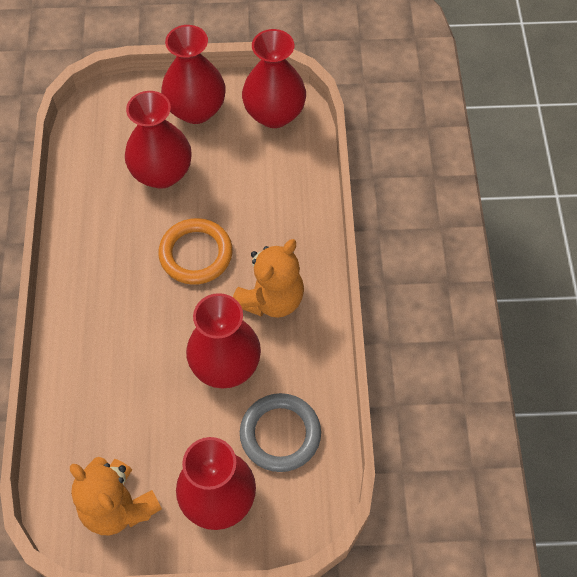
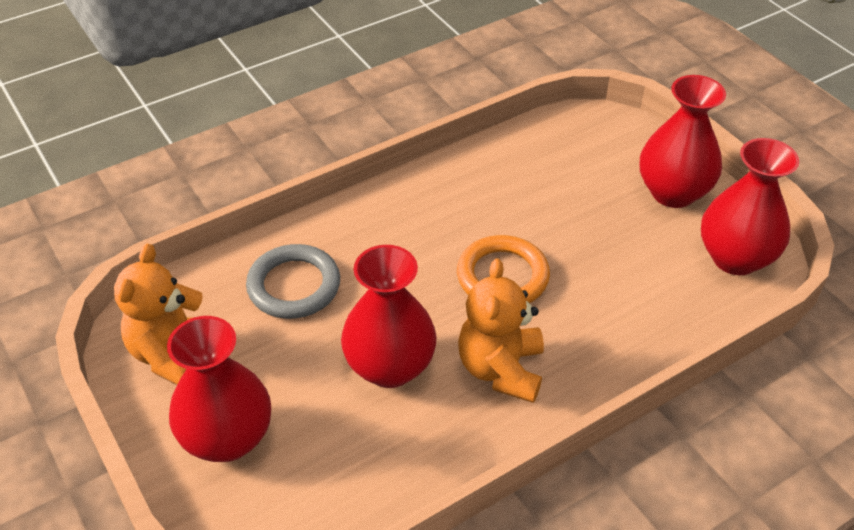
camera: 60 degrees right, 15 degrees down
red vase [125,91,192,189] -> none
orange teddy bear [233,239,304,318] -> orange teddy bear turned 90 degrees clockwise [458,258,544,403]
grey ring [240,393,321,472] -> grey ring moved to [246,244,340,319]

